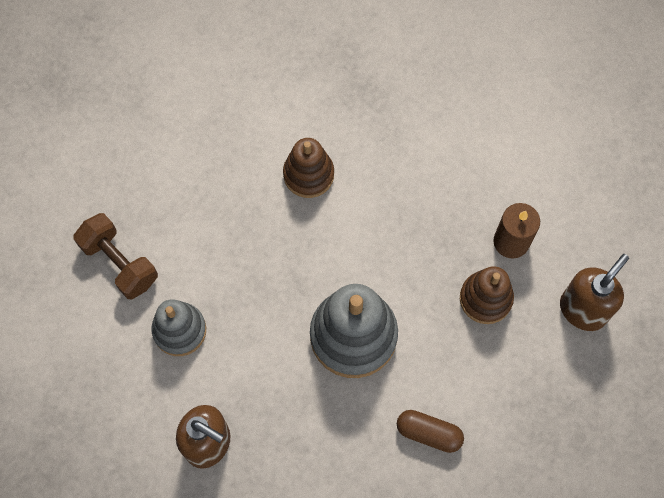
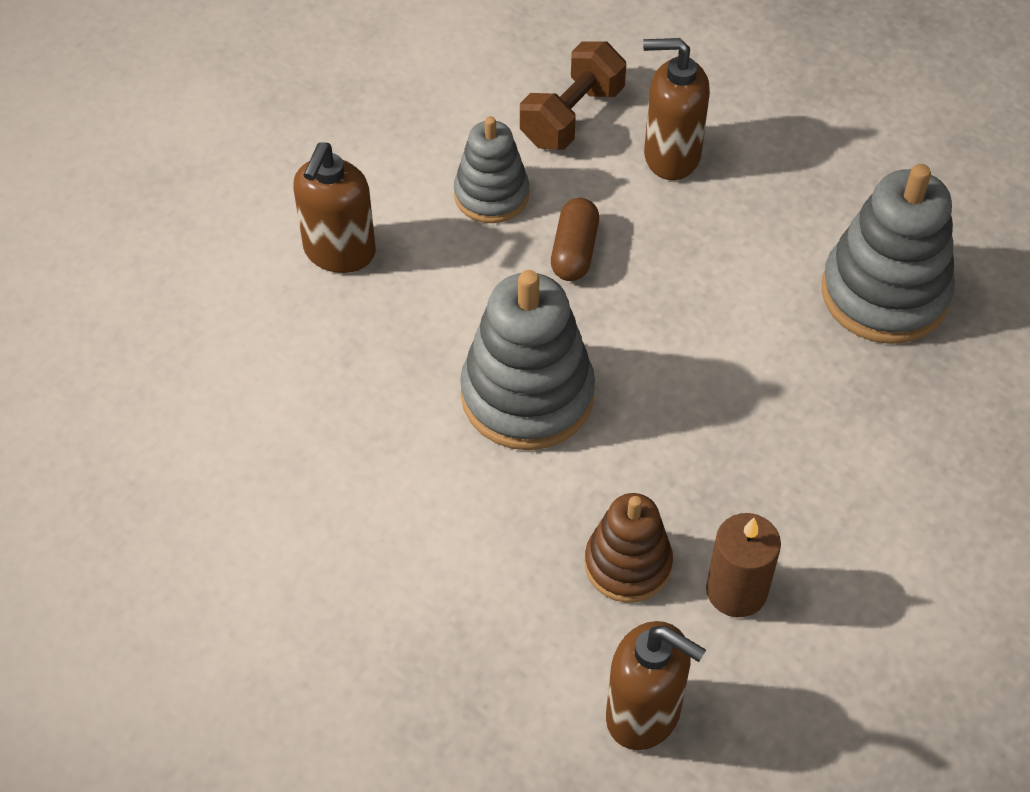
camera: 80 degrees right, 15 degrees down
brown stacking toy [283,138,334,198] -> none
brown capsule [397,410,464,453] -> brown capsule moved to [551,198,599,281]
none -> brown soap dispenser [643,38,710,180]
none -> grey stacking toy [821,164,955,344]

